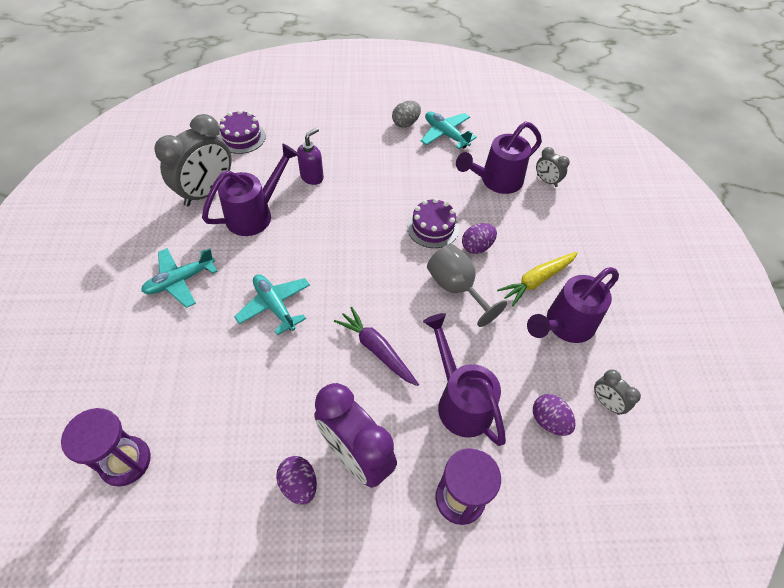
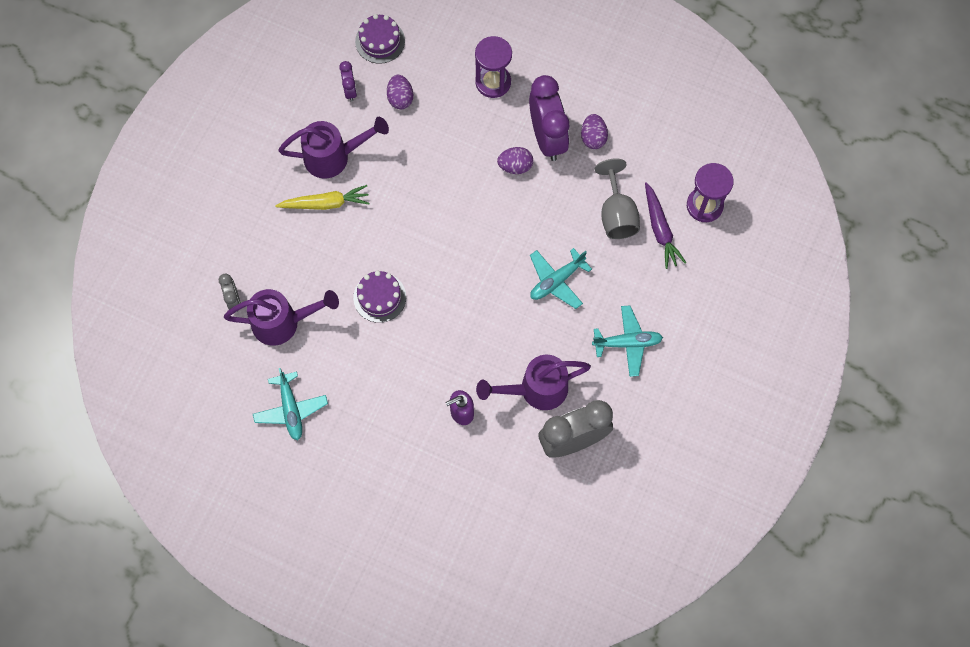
camera: 150 degrees left, 15 degrees up
purple cake [219,110,266,154] -> purple cake moved to [355,14,405,64]
turquoise plane [234,274,310,335] -> turquoise plane turned 60 degrees clockwise [530,248,592,309]
purple carrot [334,307,419,386] -> purple carrot moved to [645,182,686,269]
grey egg [392,101,421,128] -> none
purple watering can [423,313,506,446] -> none
grey goblet [427,244,507,327] -> grey goblet moved to [595,158,640,239]
purple egg [462,223,497,254] -> purple egg moved to [497,147,533,174]
grey clock [594,369,641,415] -> purple clock [339,61,357,102]

